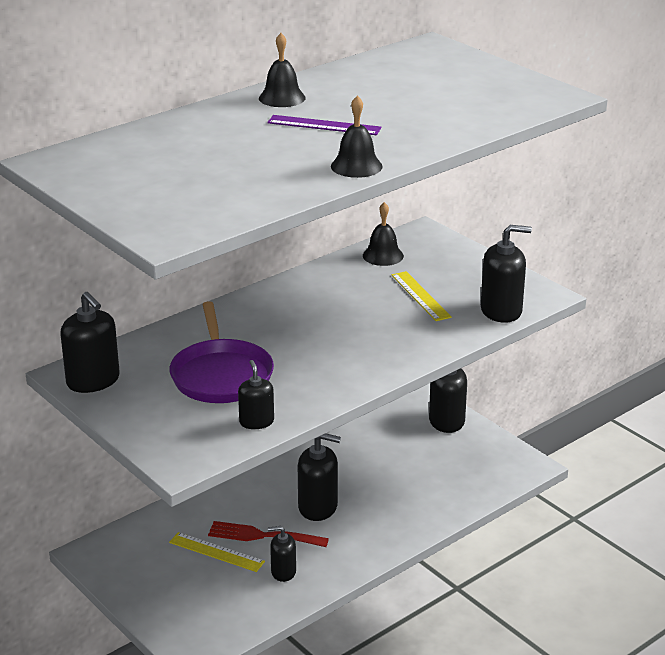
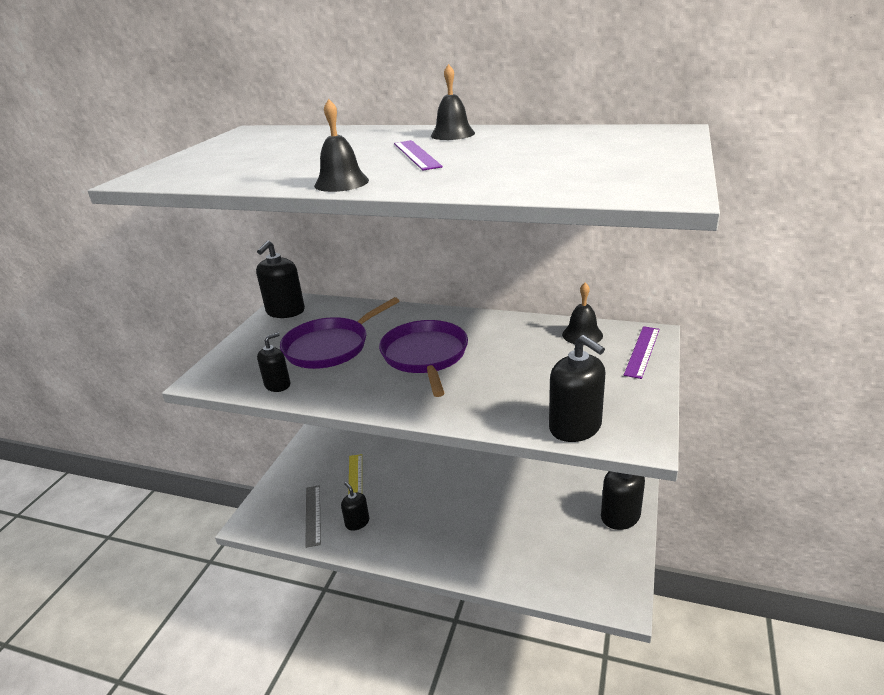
camera: 60 degrees right, 0 degrees up
red fork [208,521,329,547] -> none
black soap dispenser [298,433,341,521] -> none
yellow ruler [391,271,452,321] -> none
none -> grey ruler [305,485,321,548]
none -> purple pan [379,320,468,397]
none -> purple ruler [624,326,660,379]

